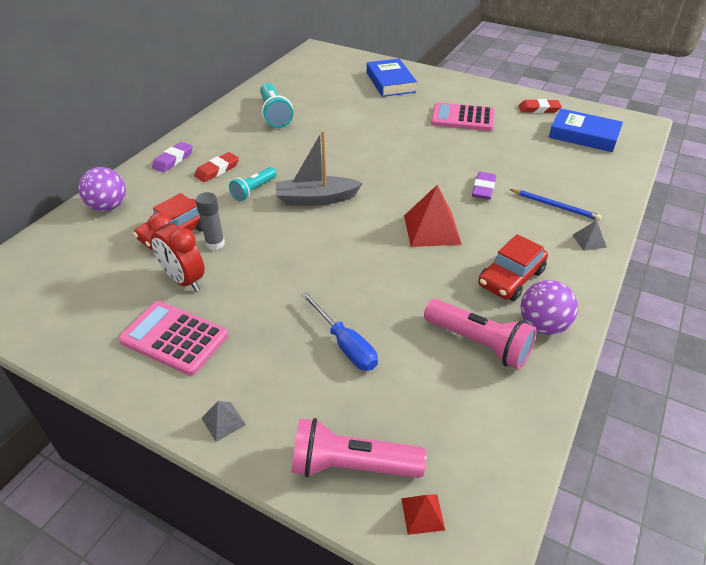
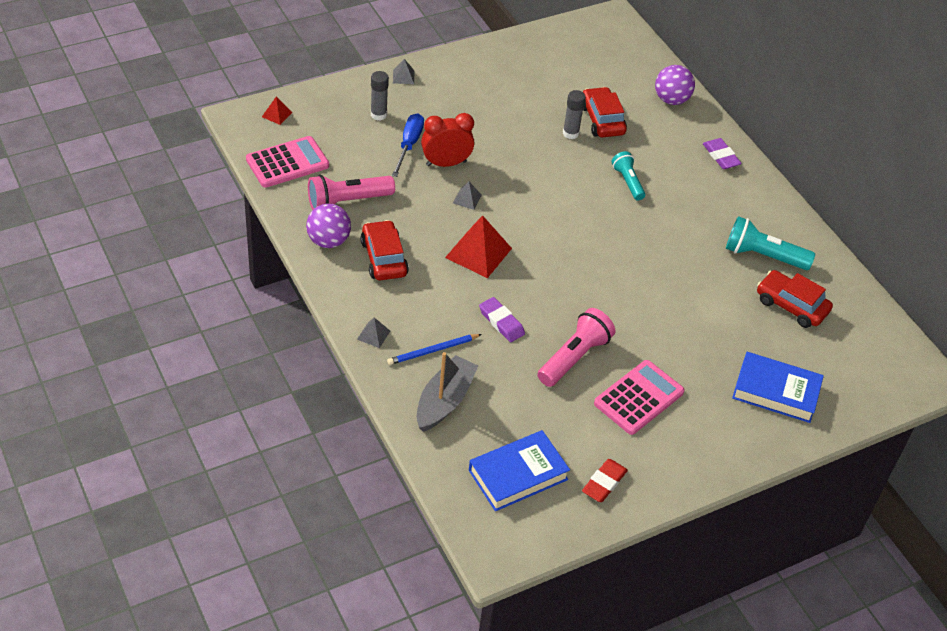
camera: 120 degrees right, 5 degrees up
pink calculator [118,301,228,376] -> pink calculator moved to [246,136,329,188]
red clock [147,212,205,292] -> red clock moved to [421,113,474,167]
red eraser [194,152,239,182] -> none
grey boat [276,130,363,206] -> grey boat moved to [417,352,478,432]
pink flashlight [292,418,426,478] -> pink flashlight moved to [537,308,615,387]
blue screwdriver [301,292,378,371] -> blue screwdriver turned 105 degrees clockwise [392,113,424,177]
none -> grey glue stick [371,71,389,121]
none -> grey pyramid [453,181,482,210]
none -> red car [757,270,833,328]

